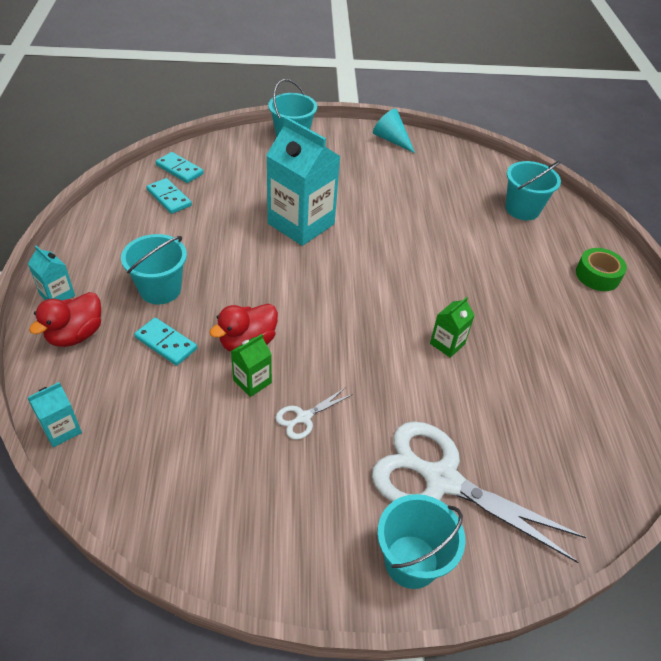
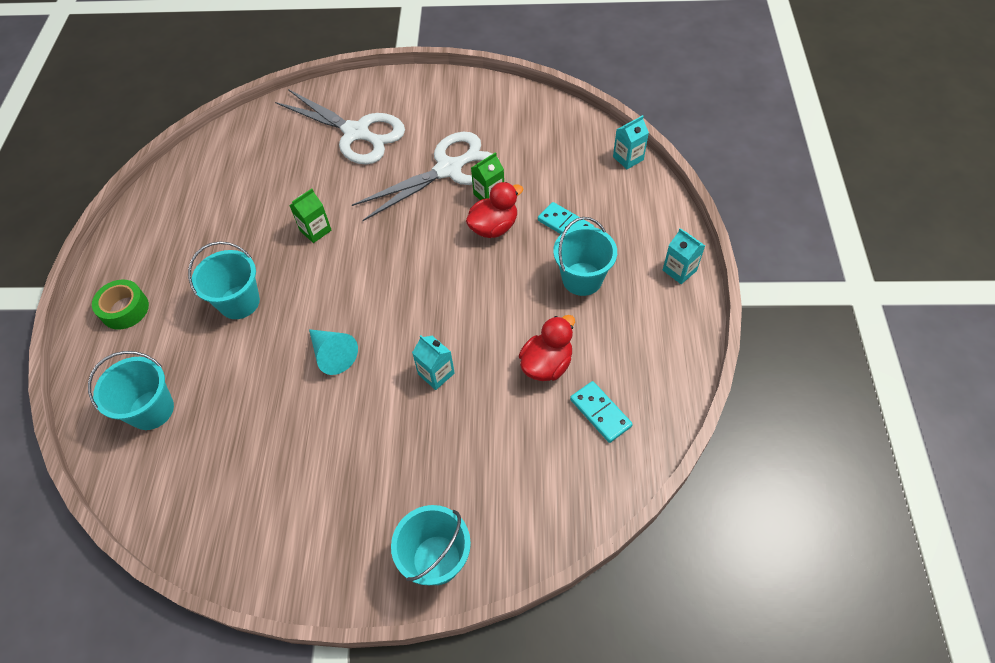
camera: 170 degrees left, 10 degrees up
red duck [29,292,101,347] -> red duck moved to [519,315,575,381]
turquoise domino [156,152,204,183] -> none
turquoise carton [266,117,341,246] -> turquoise carton [412,335,455,390], size x0.46
white scissors [275,387,353,440] -> white scissors [352,132,492,221], size x2.35
turquoise cone [373,109,415,153] -> turquoise cone moved to [309,329,358,375]
turquoise bucket [377,494,465,589] -> turquoise bucket moved to [188,241,260,319]

